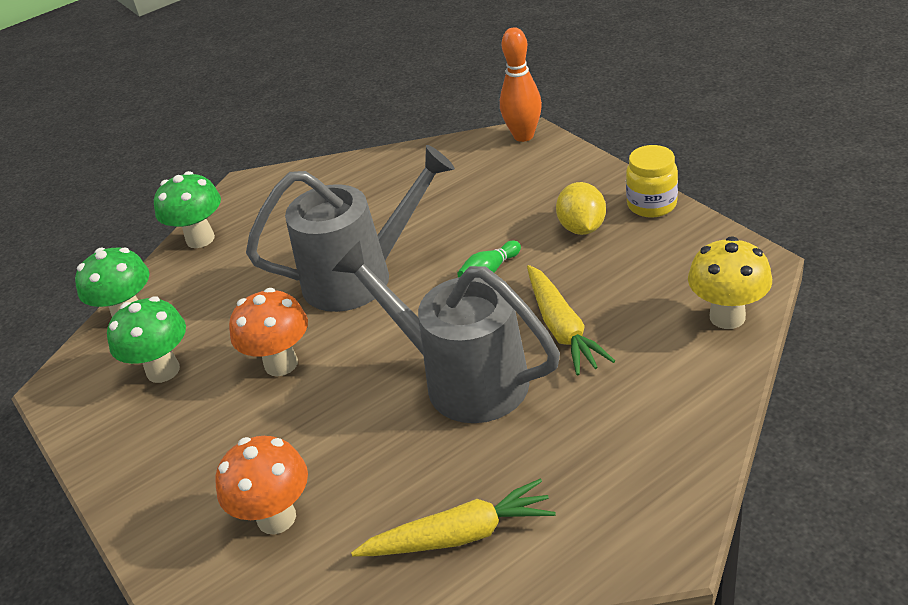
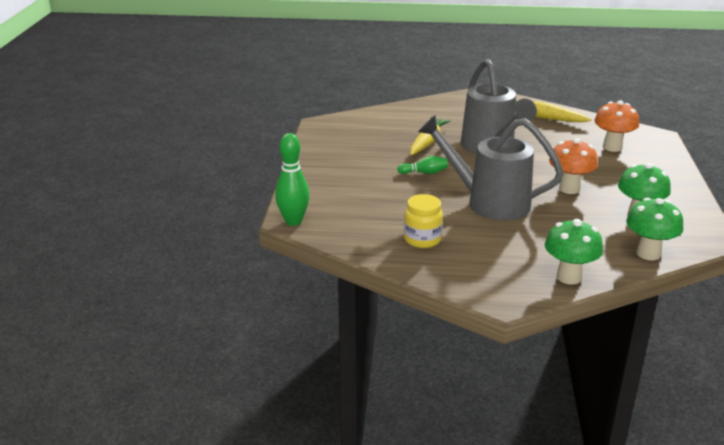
camera: 145 degrees left, 10 degrees down
orange bowling pin [500,27,542,142] -> green bowling pin [275,133,310,226]
yellow lemon [556,182,606,235] -> none
yellow jar [626,145,678,218] -> yellow jar moved to [404,194,443,248]
yellow mushroom [688,236,772,329] -> none

